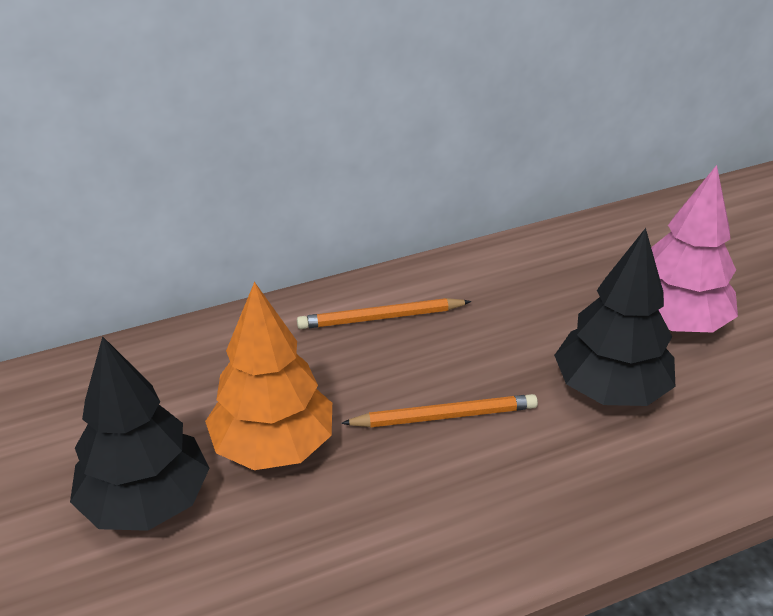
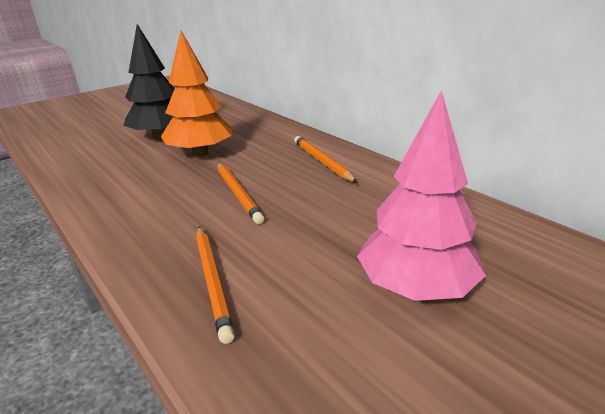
camera: 75 degrees right, 10 degrees down
black tree [554,228,675,406] -> none
none -> orange pencil [196,226,235,344]

